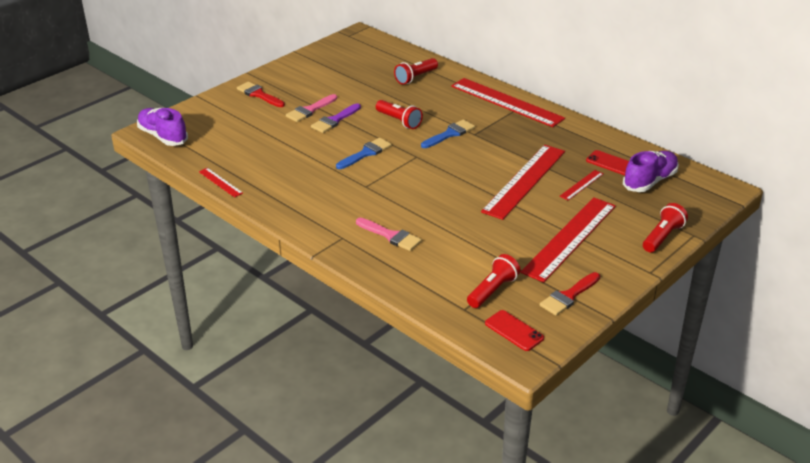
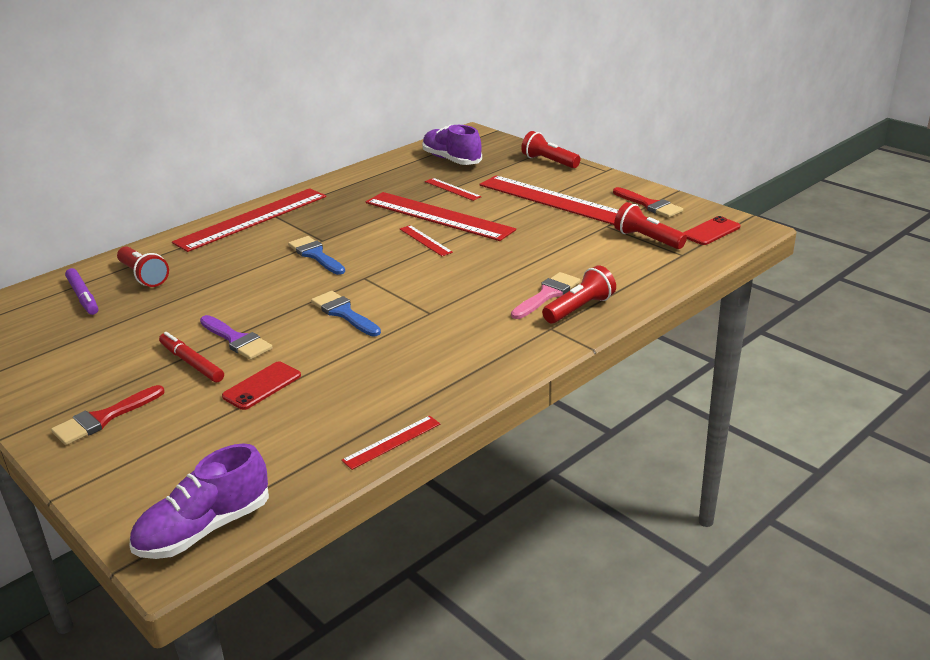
camera: 85 degrees left, 5 degrees down
pink brush [286,94,337,122] -> red marker [159,332,224,382]
red flashlight [376,100,423,129] -> red flashlight moved to [542,265,616,323]
red phone [586,150,629,175] -> red phone moved to [222,362,301,410]
none -> purple marker [65,268,98,315]
none -> red ruler [400,225,453,256]

